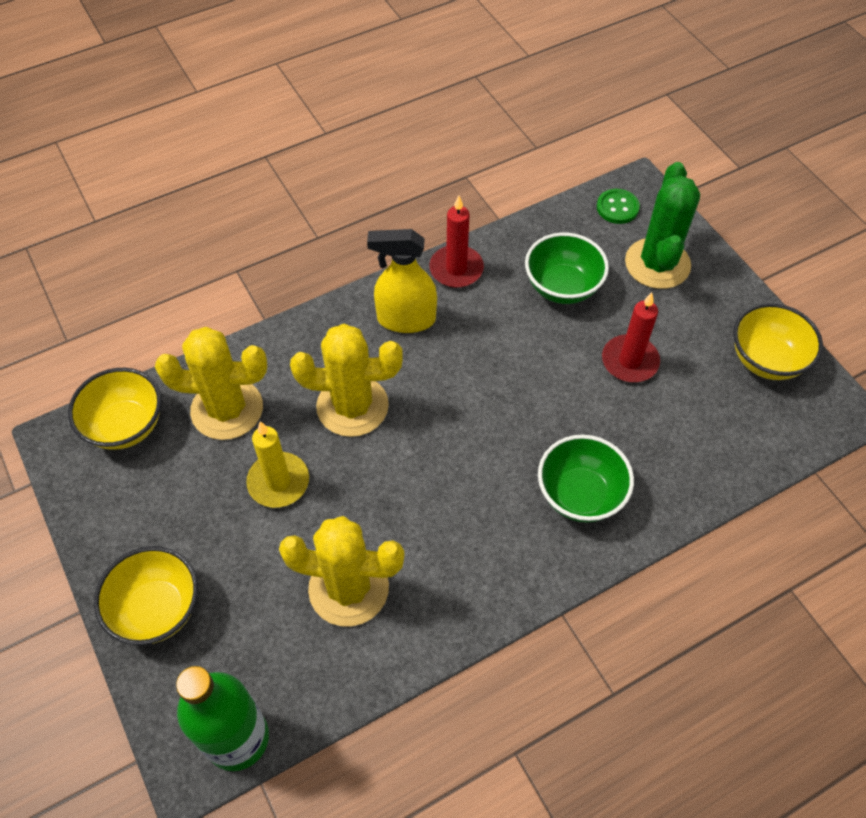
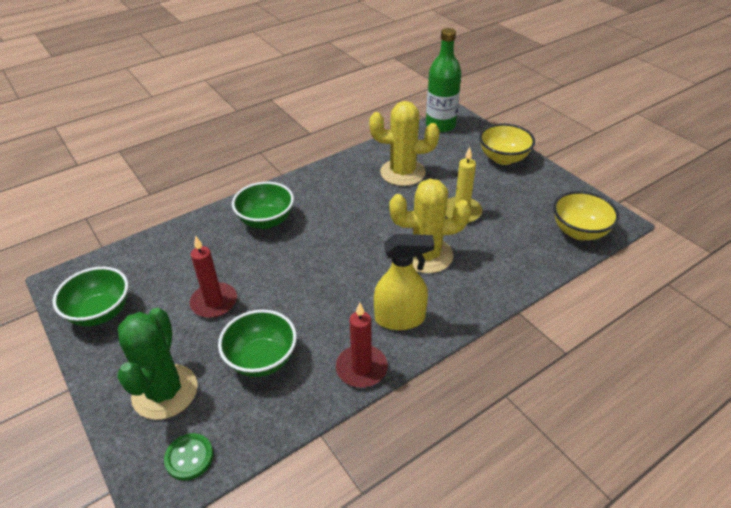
camera: 175 degrees right, 15 degrees down
yellow cactus [155,327,267,440] -> none
yellow bowl [733,303,823,380] -> green bowl [53,267,128,327]

